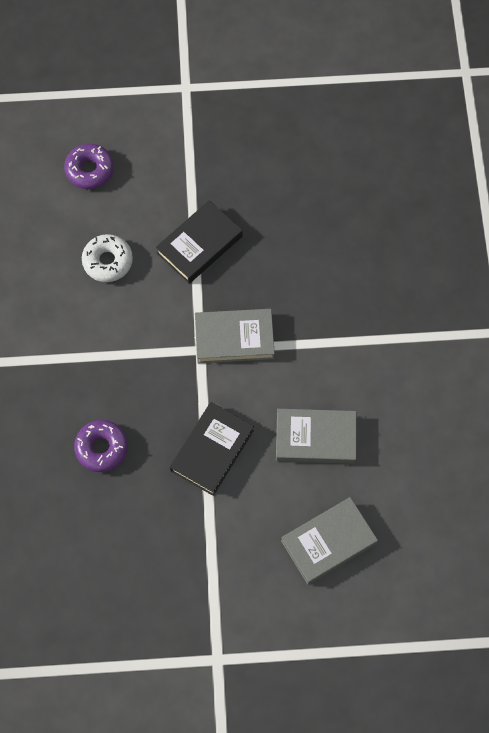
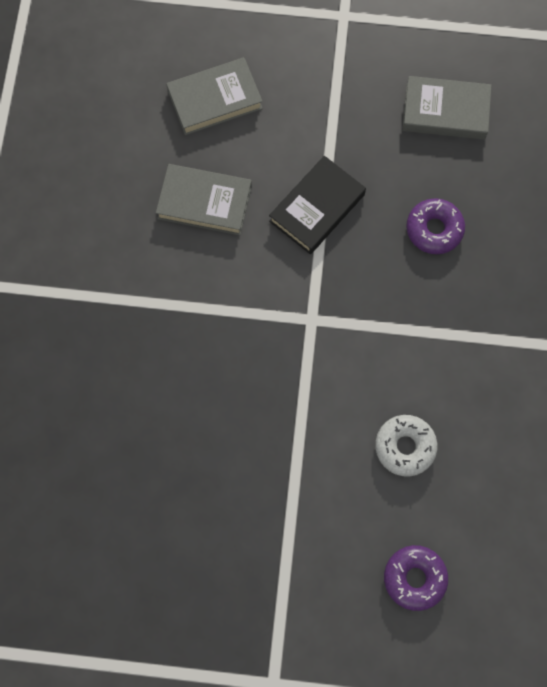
camera: 170 degrees left, 5 degrees up
black book [156,200,242,284] -> none
grey book [195,309,275,363] -> grey book moved to [402,76,492,139]

